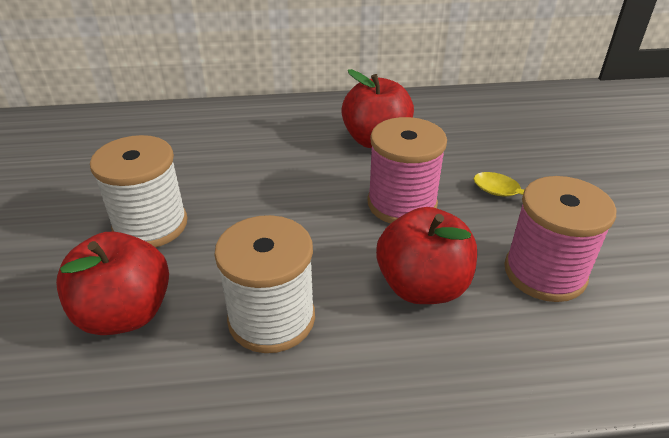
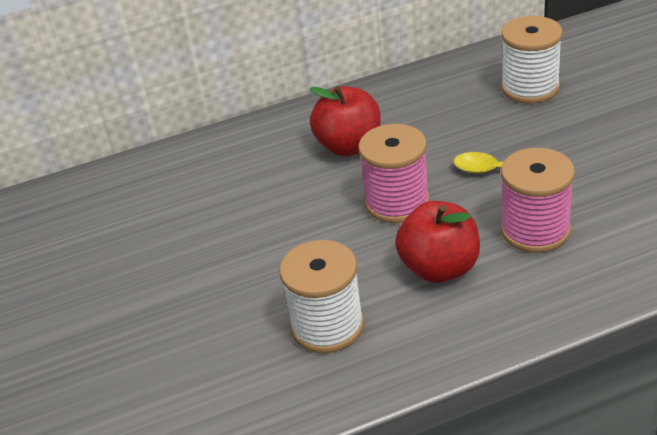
camera: 10 degrees left, 0 degrees up
red apple [56,232,169,335] -> none
white spool [90,135,187,247] -> white spool moved to [501,16,563,104]

